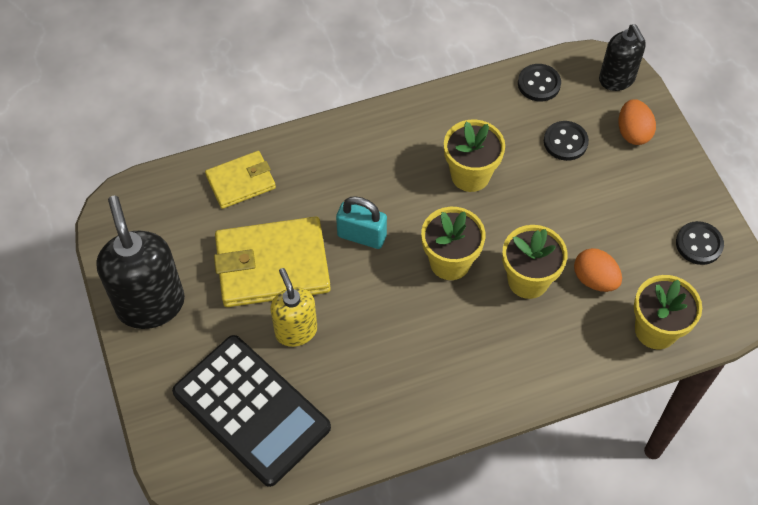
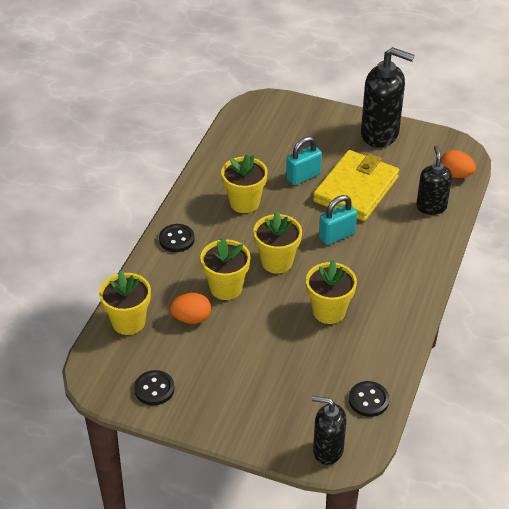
camera: 130 degrees right, 15 degrees down
black calculator [172,335,331,487] -> none
yellow wallet [205,151,276,209] -> black soap dispenser [416,145,452,215]
yellow soap dispenser [270,268,317,347] -> turquoise padlock [286,136,322,185]
black button [544,121,589,161] -> black button moved to [159,224,195,252]
orange egg [619,99,656,145] -> orange egg moved to [441,150,476,178]
none -> yellow flower pot [221,154,268,213]

